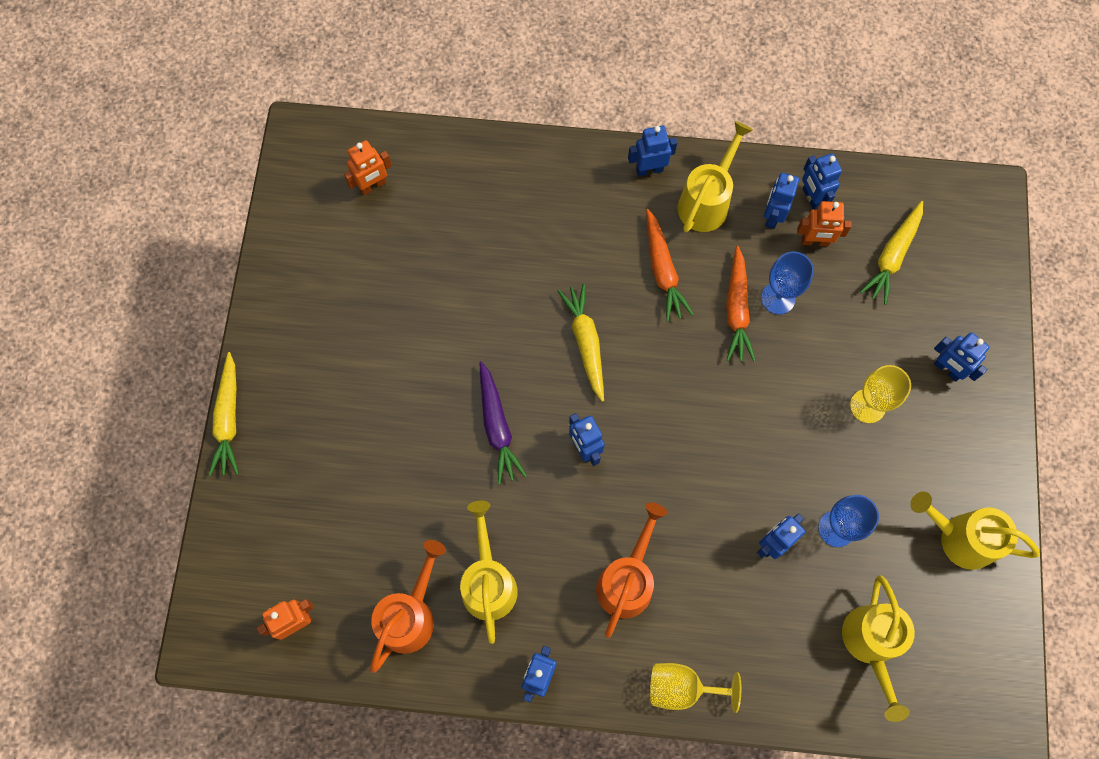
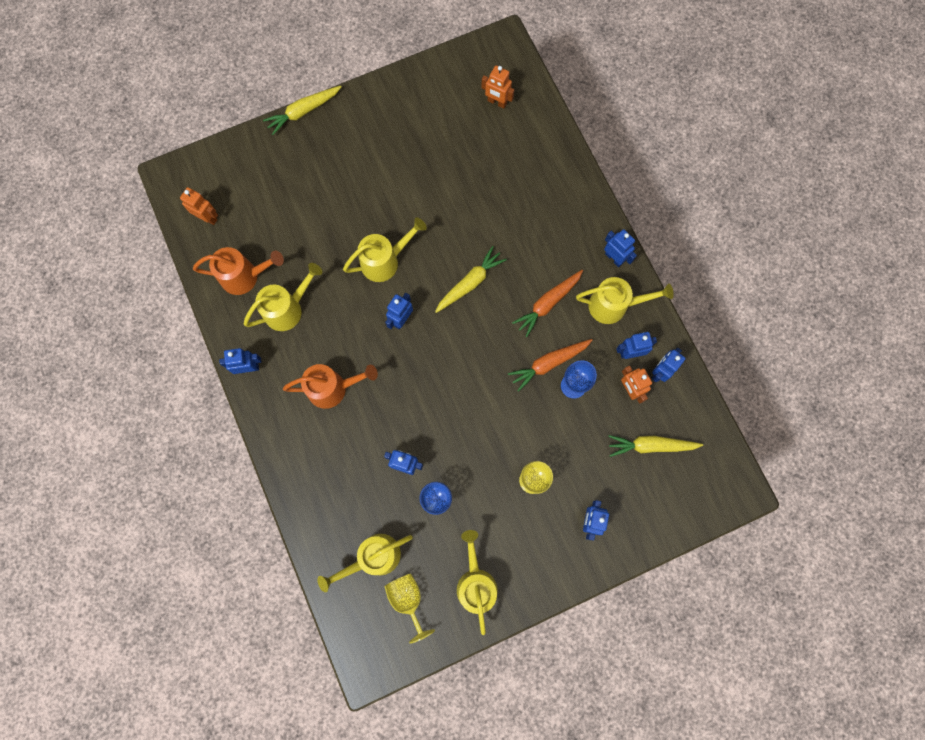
camera: 60 degrees right, 5 degrees up
purple carrot [480,361,527,484] -> yellow watering can [343,217,427,282]
yellow goblet [650,663,741,713] -> yellow goblet moved to [384,573,435,644]

